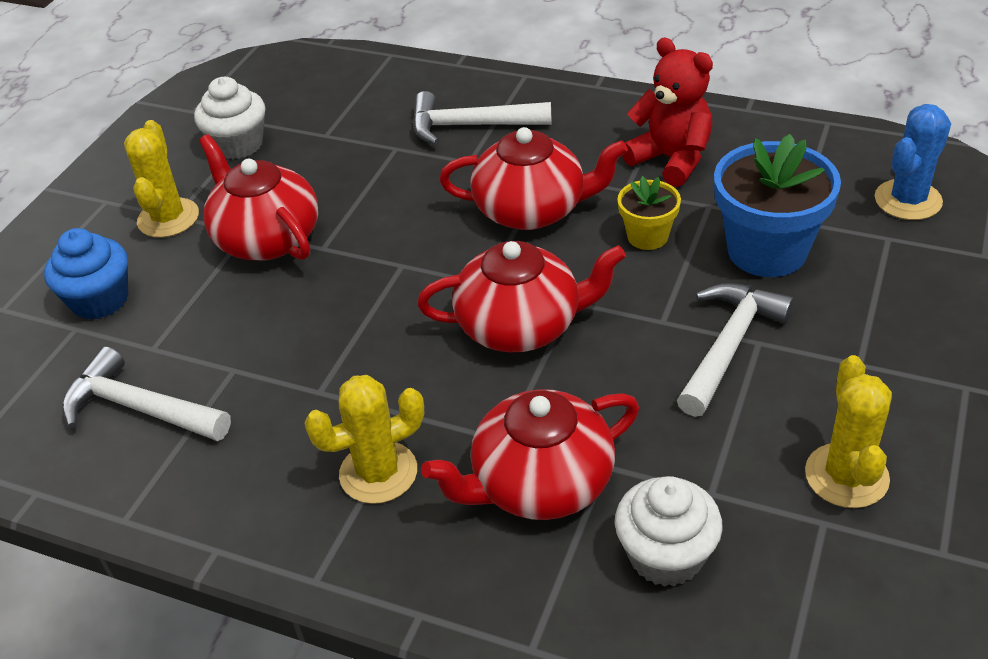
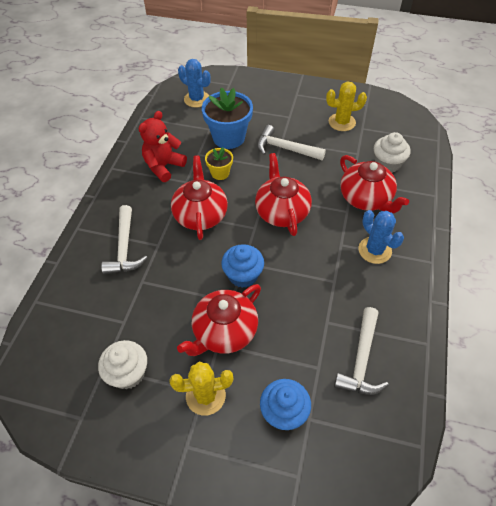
camera: 100 degrees left, 10 degrees up
yellow cactus [304,375,424,504] -> blue cactus [358,210,404,264]
none -> blue cupcake [221,244,264,288]

